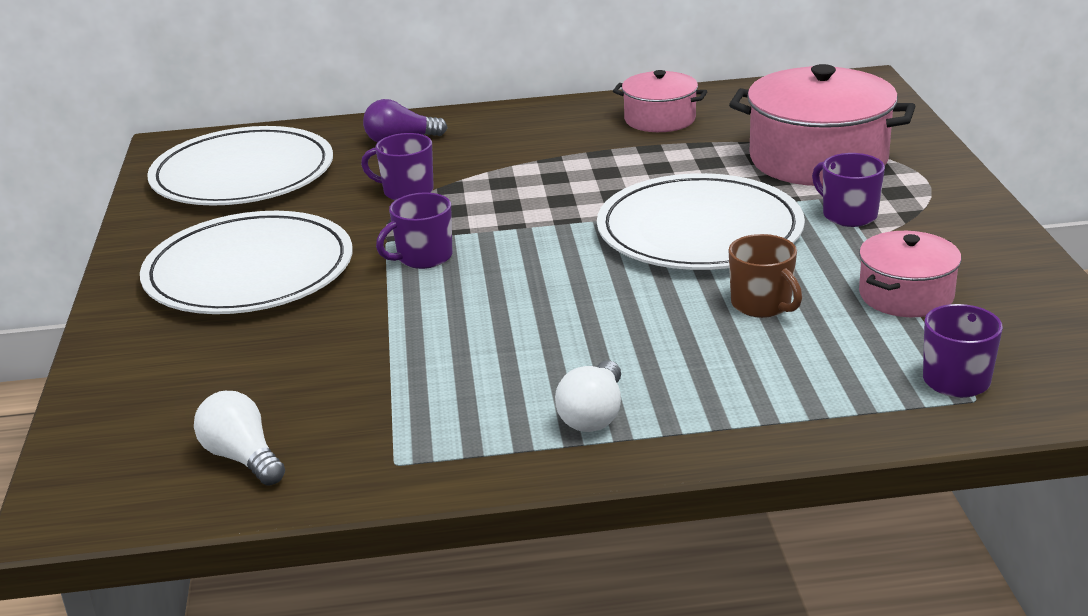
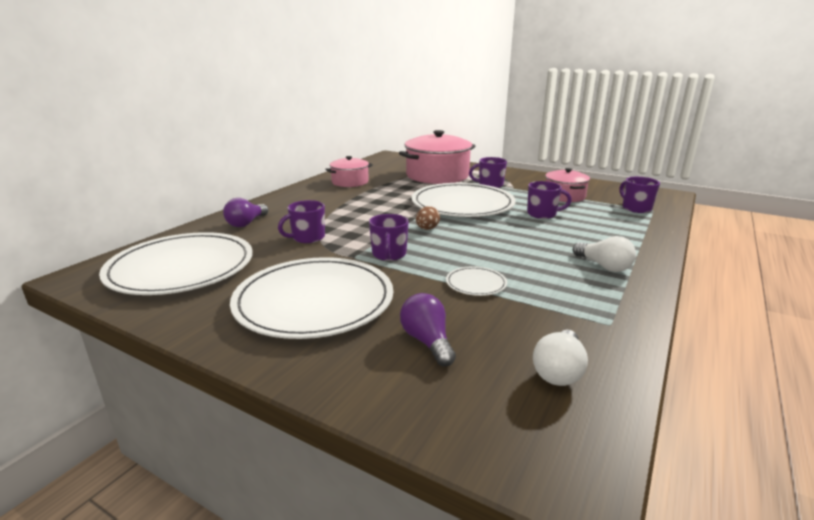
camera: 55 degrees left, 5 degrees down
white light bulb [194,391,285,486] -> white light bulb turned 60 degrees counterclockwise [533,330,588,386]
brown mug [728,234,802,318] -> purple mug [527,181,572,219]
none -> purple light bulb [400,293,456,366]
none -> brown egg [416,206,440,230]
none -> white plate [446,266,507,296]

